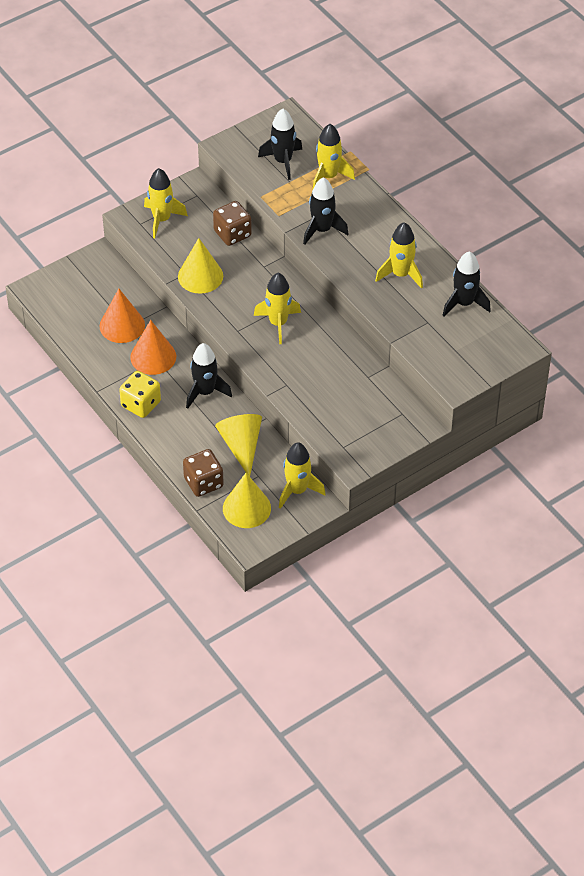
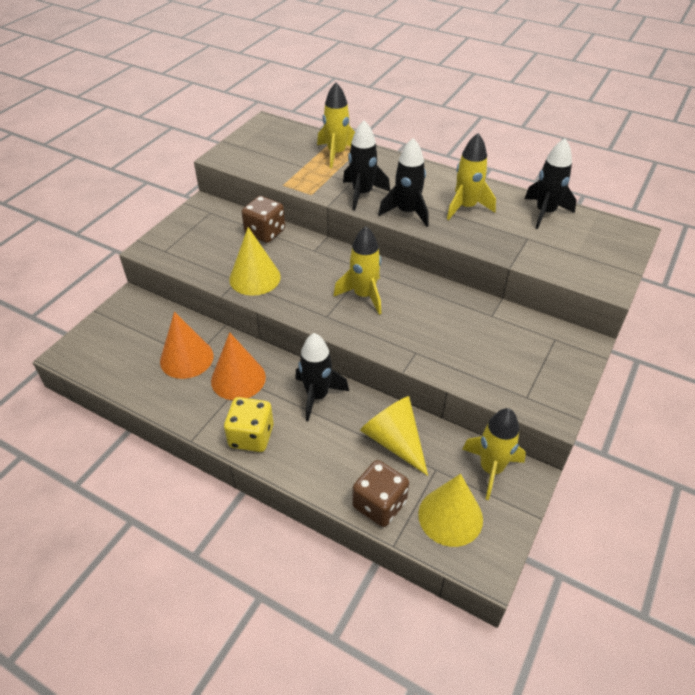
camera: 25 degrees left, 5 degrees down
yellow rocket [144,168,188,238] -> none
black rocket [258,109,302,180] -> black rocket moved to [378,138,429,227]

